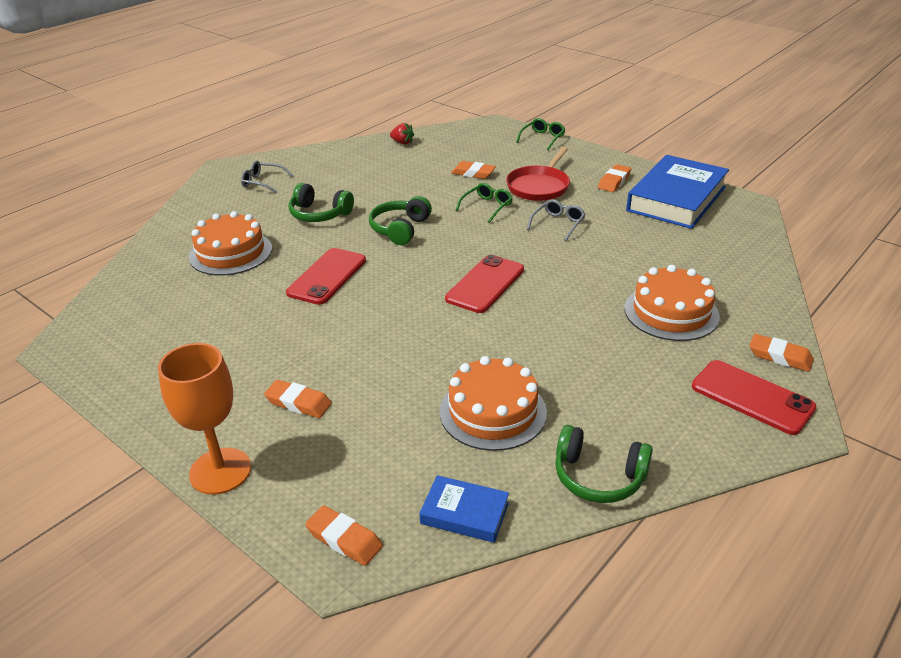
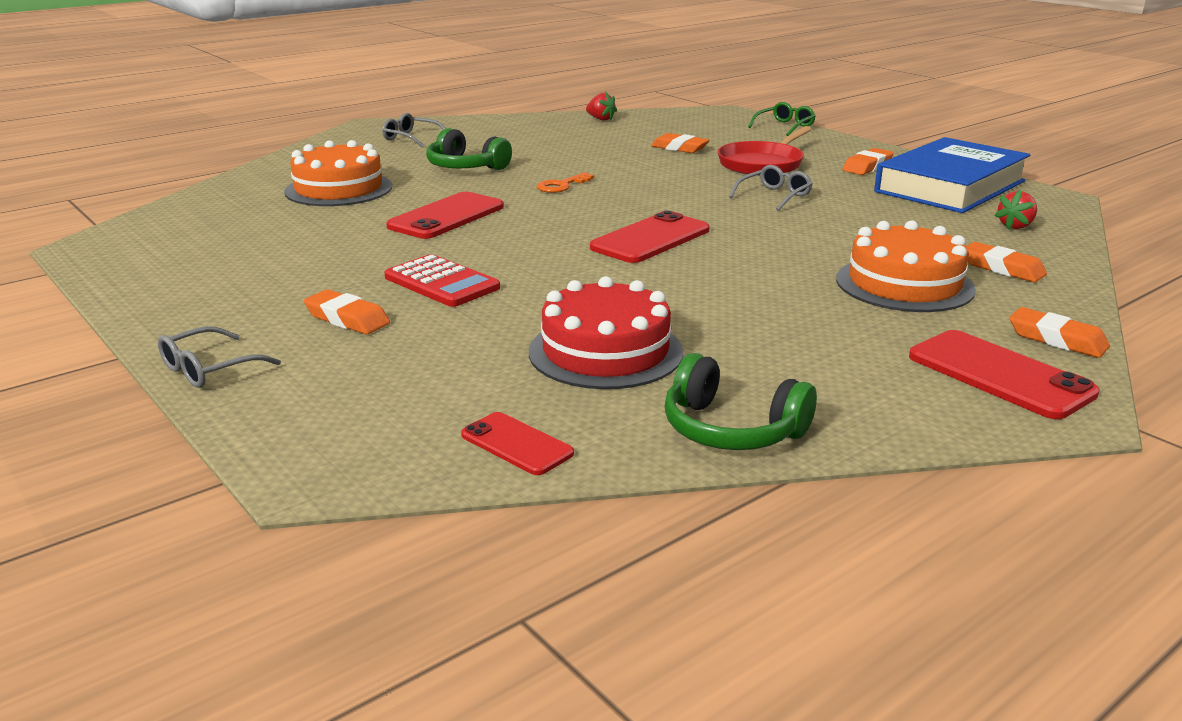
camera: 10 degrees right, 10 degrees down
orange goblet [158,343,251,495] -> grey glasses [158,326,281,388]
orange eraser [305,506,383,566] -> orange eraser moved to [967,242,1047,282]
green headphones [369,196,432,245] -> orange key [537,172,594,193]
blue book [419,475,509,543] -> red phone [461,412,574,475]
orange cake [440,356,547,451] -> red cake [529,276,683,389]
green glasses [455,183,513,223] -> none
none -> red calculator [384,254,500,307]
none -> red strawberry [995,190,1037,230]

